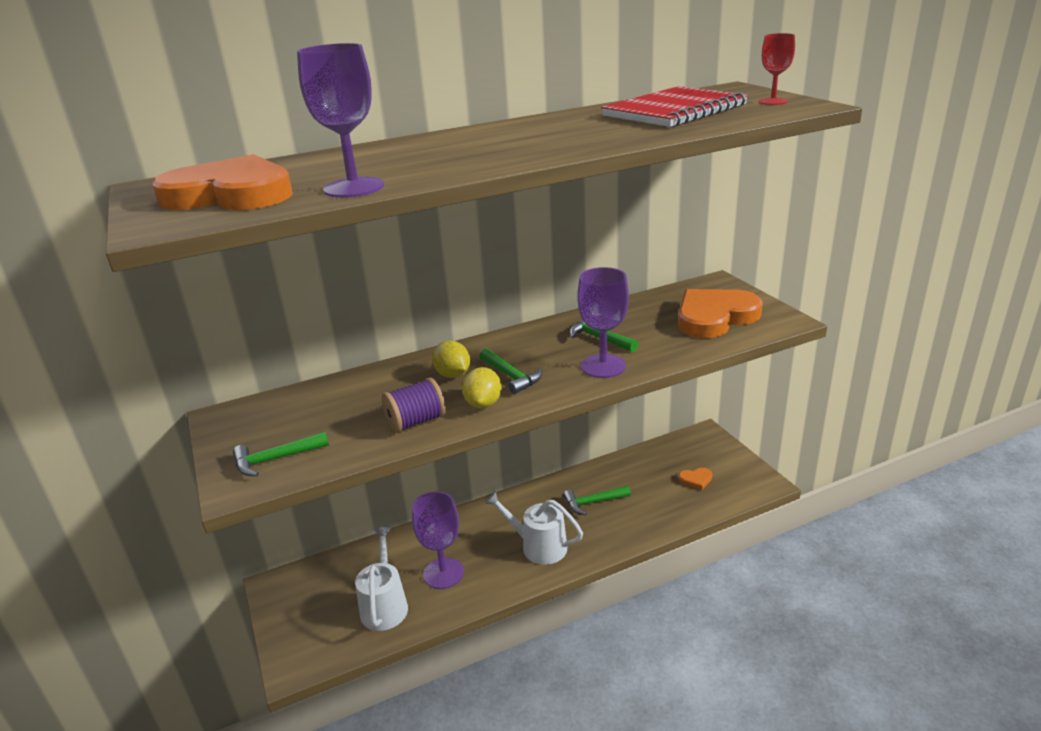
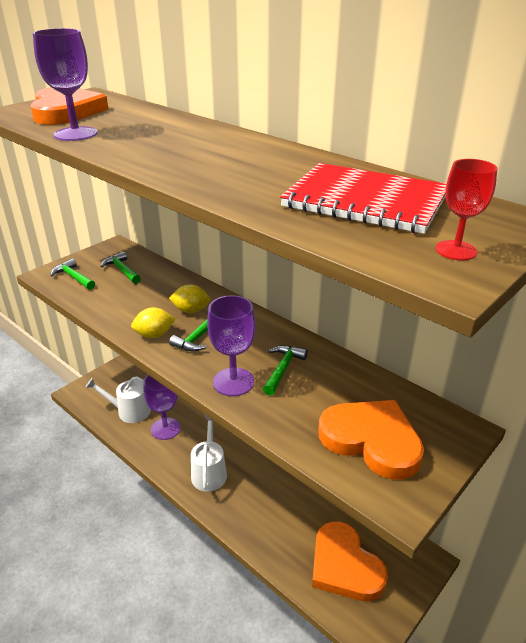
camera: 65 degrees right, 5 degrees up
white watering can [355,527,408,631] -> white watering can turned 150 degrees counterclockwise [85,377,151,423]
purple spool [382,378,446,433] -> none
yellow lemon [432,341,470,378] -> yellow lemon turned 60 degrees clockwise [169,284,210,313]
green hammer [563,486,631,515] -> green hammer moved to [100,252,141,284]
orange heart [679,468,712,490] -> orange heart [312,521,388,601], size x2.43

